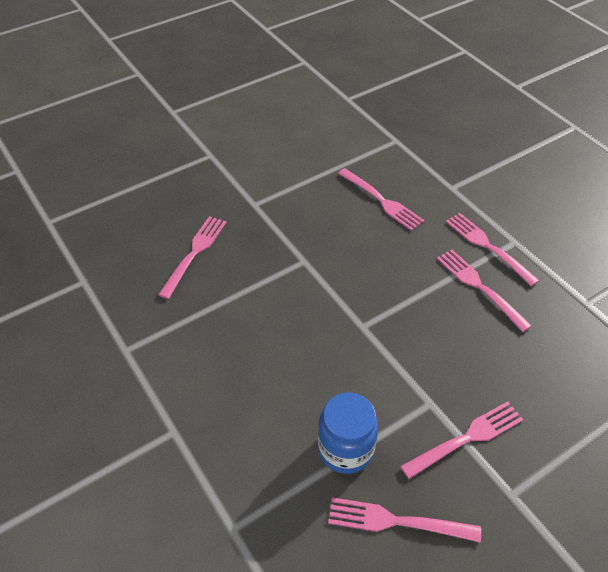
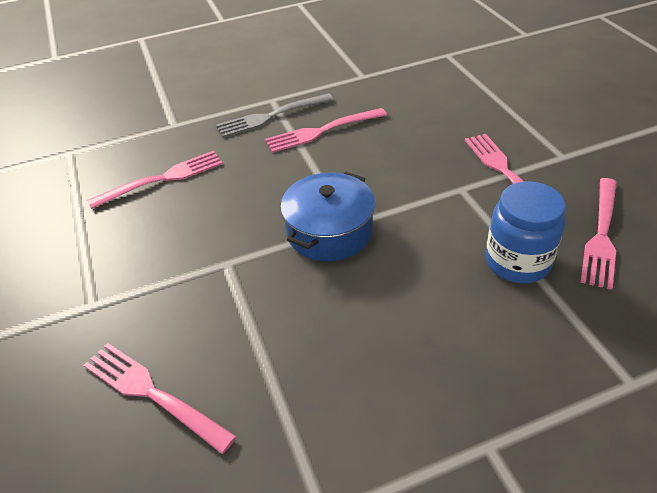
camera: 75 degrees left, 5 degrees down
pink fork [446,213,540,287] -> grey fork [216,93,334,137]
none -> blue pot [280,172,375,261]

